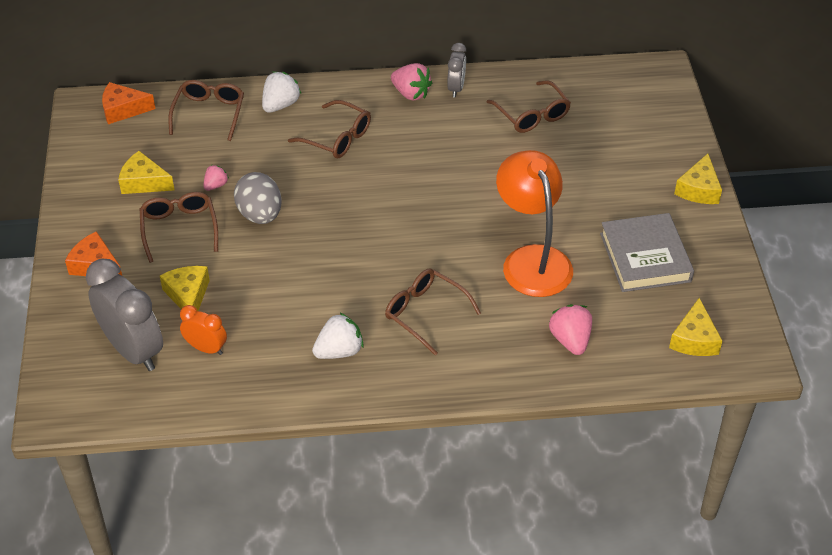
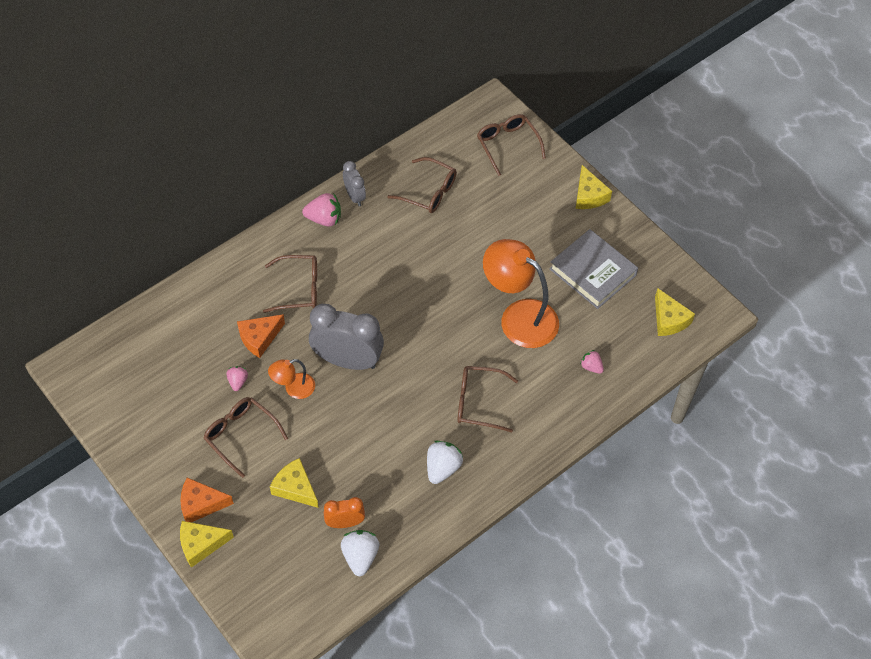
camera: 35 degrees left, 10 degrees up
grey clock [86,259,163,371] -> grey clock moved to [309,304,384,370]
orange cheese [102,82,156,124] -> orange cheese moved to [237,314,285,358]
yellow cheese [118,151,175,194] -> yellow cheese moved to [180,521,234,568]
brown glasses [168,80,244,141] -> brown glasses moved to [477,114,546,176]
grey egg [234,172,282,224] -> orange lamp [268,359,315,399]
white strawberry [262,72,301,113] -> white strawberry moved to [341,530,379,576]
pink strawberry [549,304,592,355] -> pink strawberry [580,350,604,374], size x0.60

